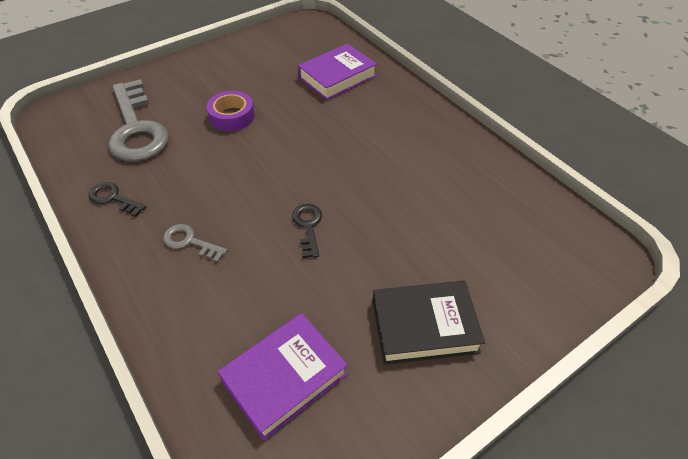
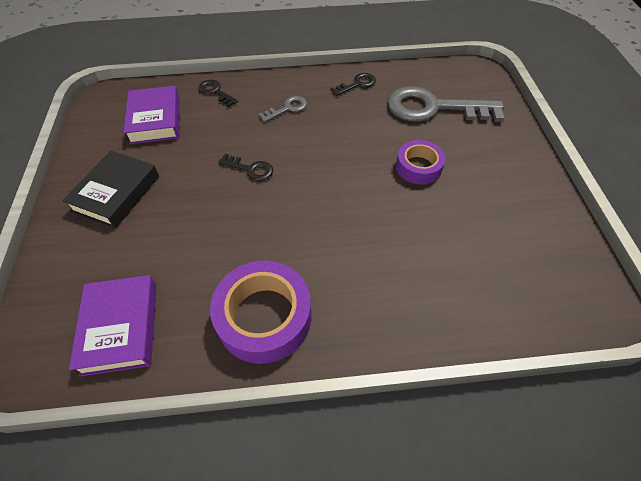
camera: 120 degrees right, 5 degrees up
purple book [298,44,377,100] -> purple book moved to [69,275,157,377]
none -> black key [198,80,238,107]
none -> purple tape [210,261,312,364]

